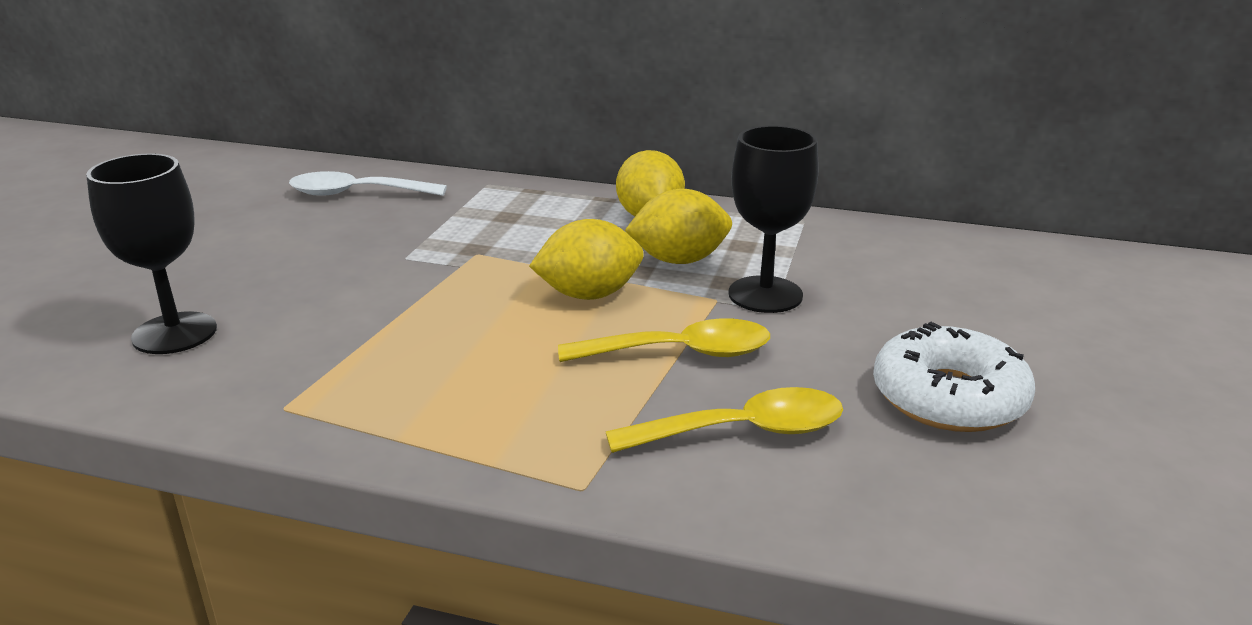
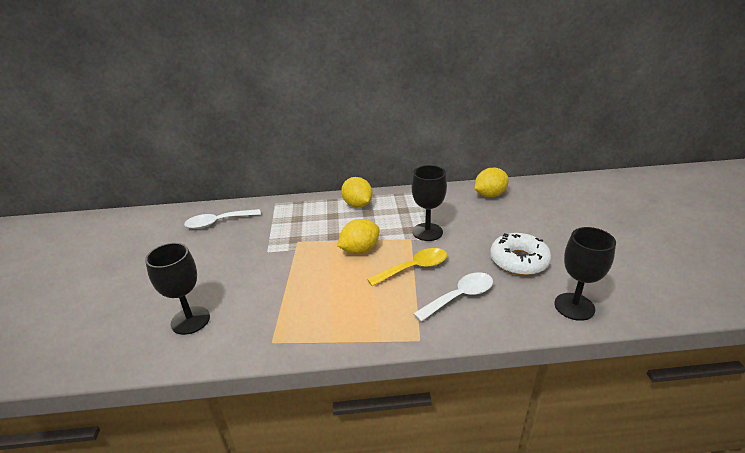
camera: 20 degrees left, 5 degrees up
yellow spoon [606,387,843,453] -> white spoon [413,272,493,322]
yellow lemon [625,189,732,264] -> yellow lemon moved to [474,168,509,197]
none -> black goblet [554,227,616,321]

